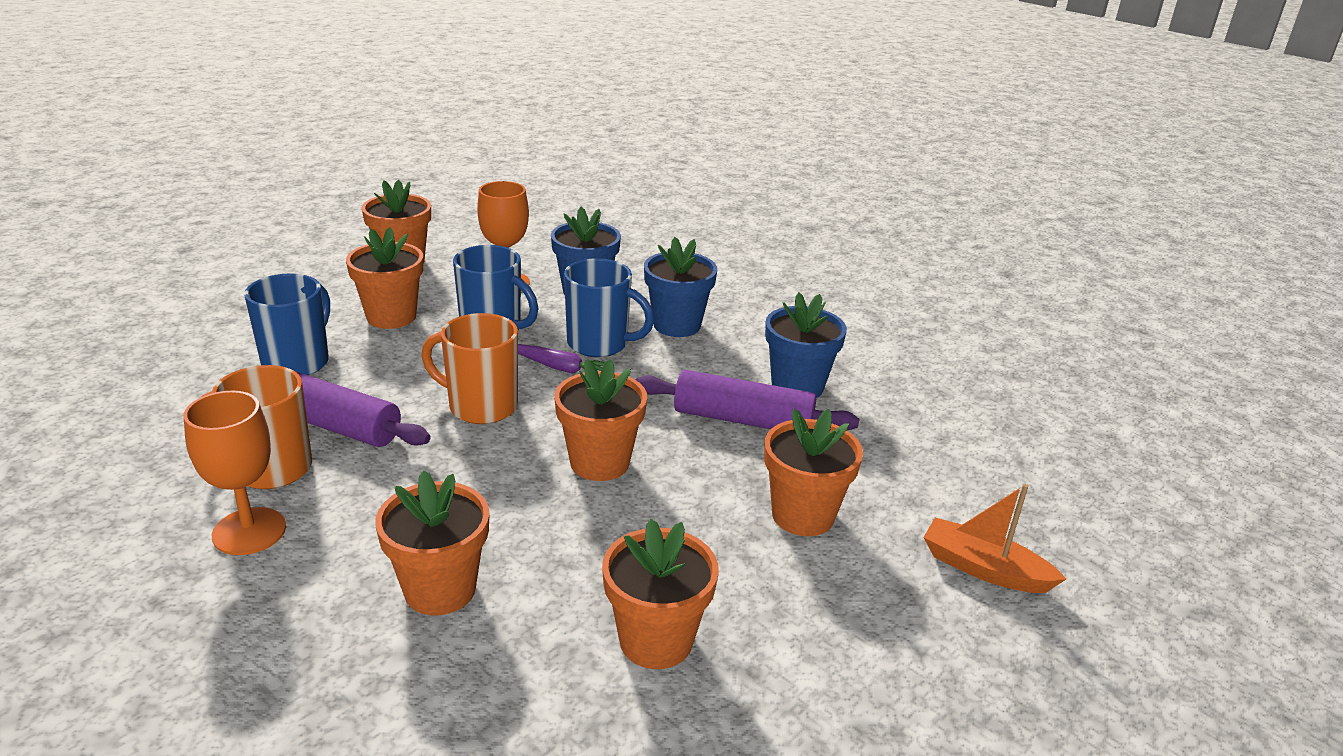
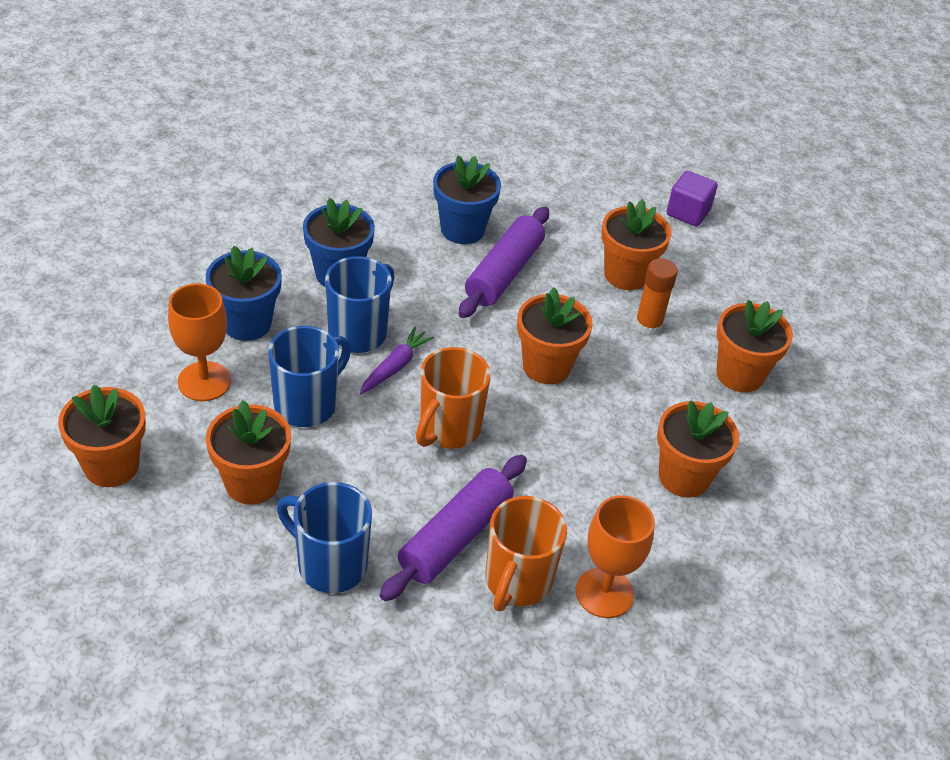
camera: 80 degrees left, 15 degrees up
orange boat [923,484,1066,593] -> purple cube [667,171,718,226]
none -> orange glue stick [635,258,678,336]

